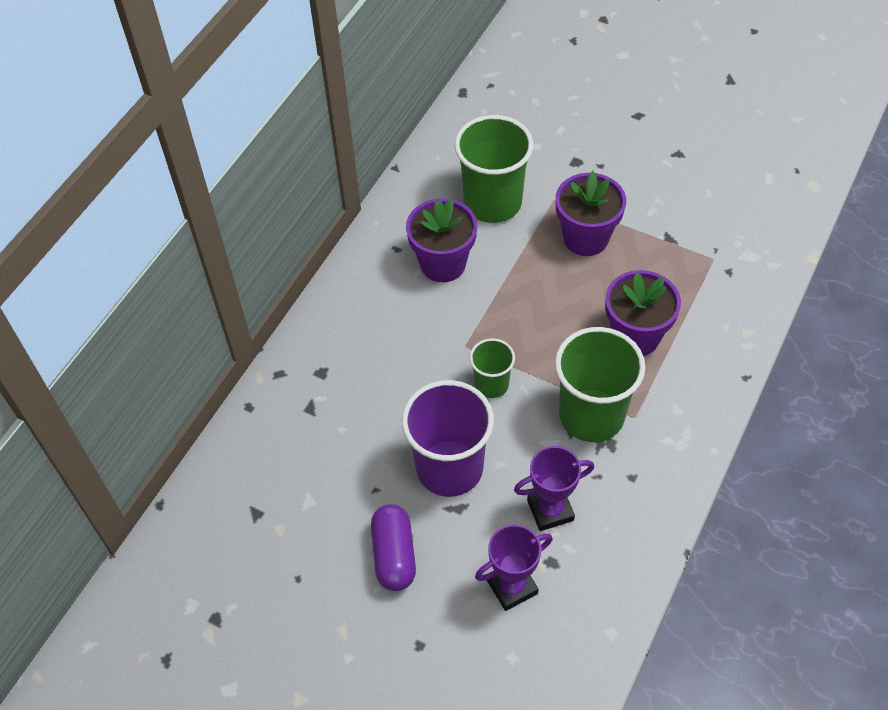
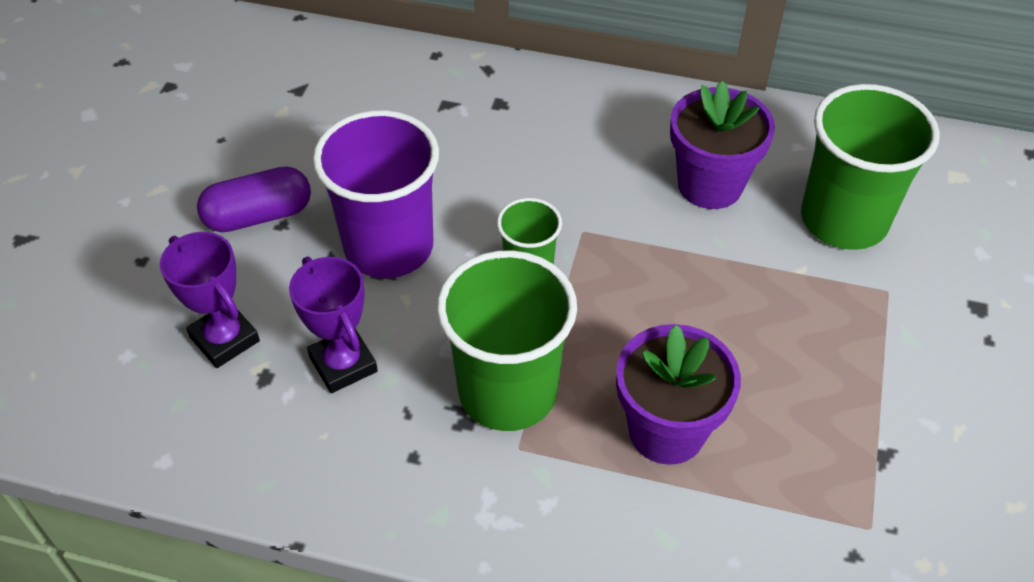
camera: 75 degrees right, 5 degrees down
purple flower pot [555,171,626,256] -> none

